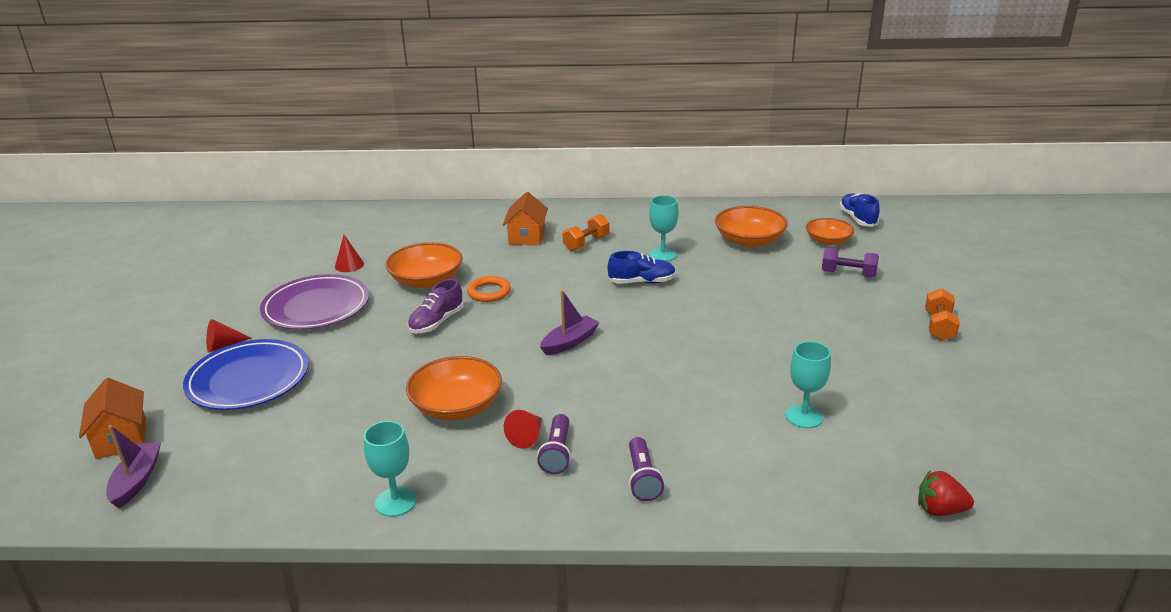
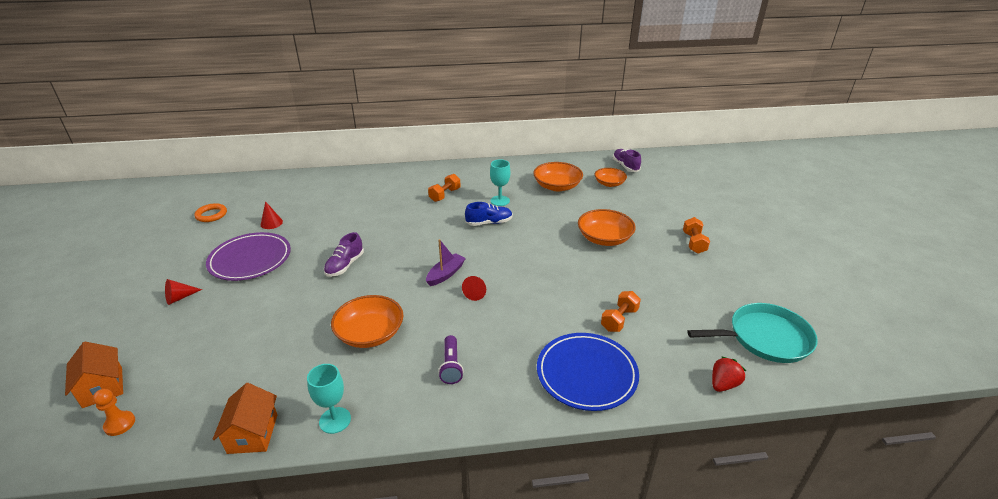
camera: 10 degrees left, 5 degrees up
purple boat [106,425,161,508] -> orange pawn [93,389,135,436]
blue plate [183,339,309,410] -> blue plate moved to [537,333,639,411]
orange bowl [385,243,462,288] -> orange bowl moved to [578,209,636,246]
orange ring [467,276,511,302] -> orange ring moved to [195,203,227,222]
orange house [503,192,548,245] -> orange house moved to [212,383,277,454]
red cone [504,410,542,449] -> red cone moved to [462,276,486,301]
purple flashlight [629,437,664,501] -> none
turquoise goblet [786,341,831,428] -> orange dumbbell [601,291,641,332]
purple dumbbell [822,248,879,278] -> none
blue shoe [839,193,880,227] -> purple shoe [613,149,641,172]
red strawberry [918,470,974,516] -> red strawberry turned 135 degrees clockwise [712,356,746,392]
none -> turquoise pan [687,303,818,363]

